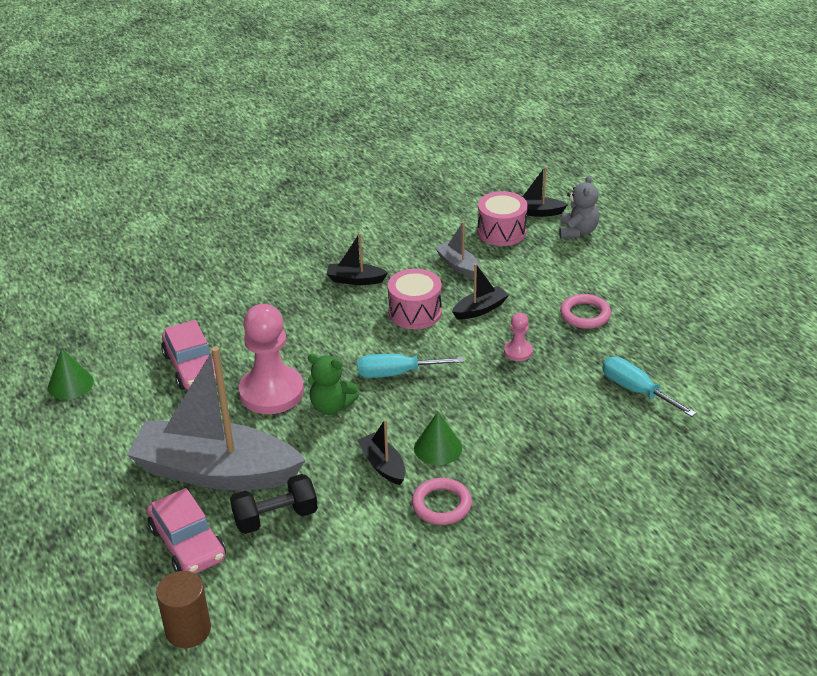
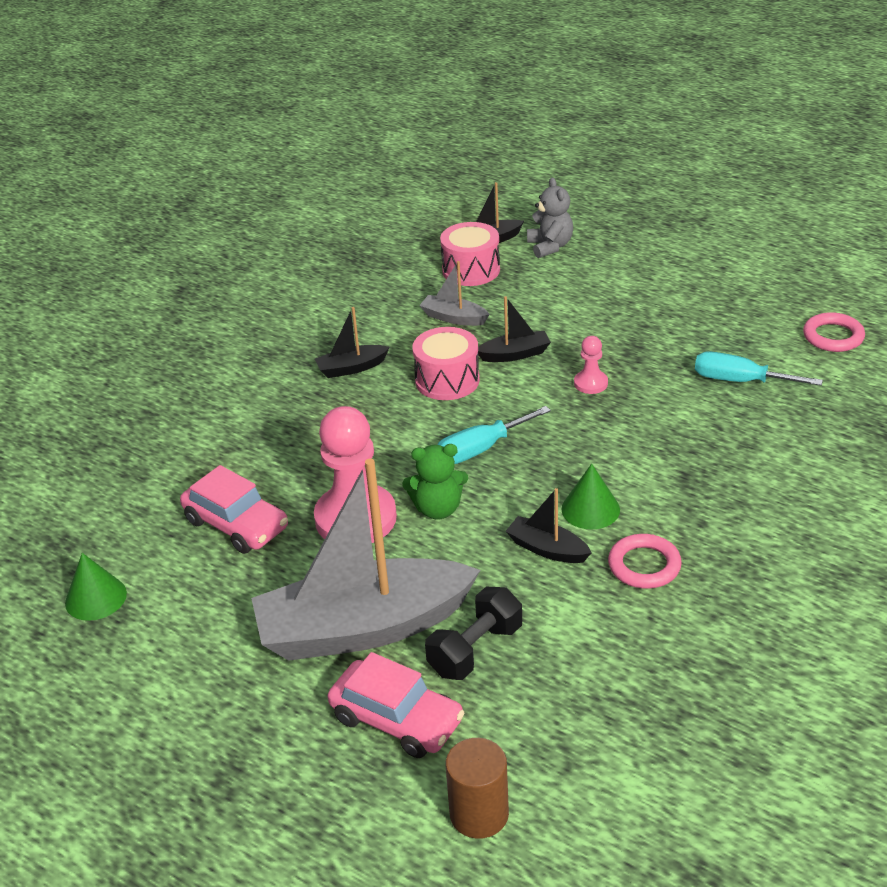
camera: 25 degrees left, 0 degrees up
black boat [452,263,509,319] -> black boat turned 45 degrees clockwise [478,296,551,362]
pink ring [560,294,611,329] -> pink ring moved to [803,312,865,352]

